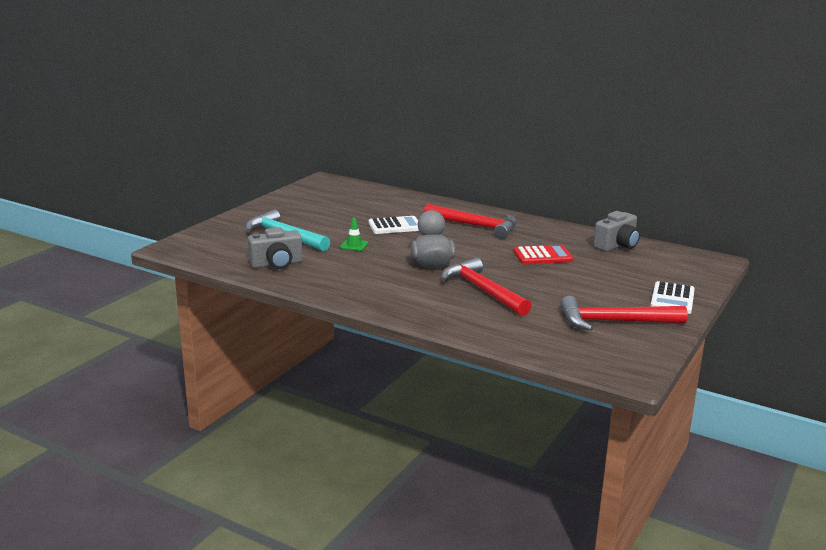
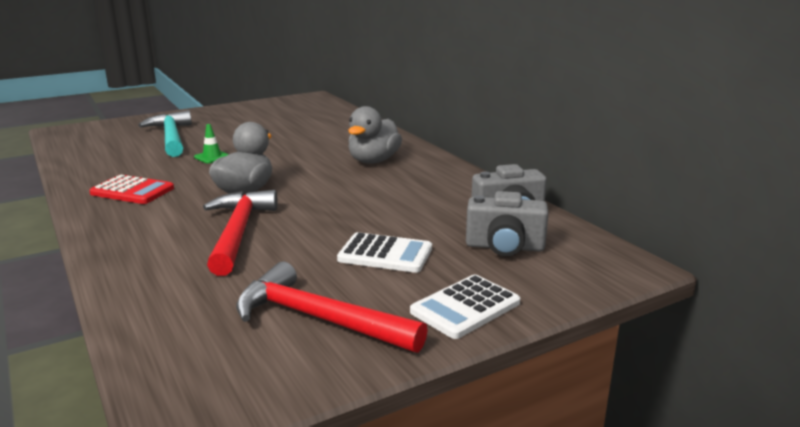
camera: 30 degrees right, 0 degrees up
grey camera [248,227,303,269] -> grey camera moved to [466,191,548,256]
white calculator [369,216,419,234] -> white calculator moved to [337,232,432,273]
red hammer [424,204,517,239] -> grey duck [348,106,402,164]
red calculator [513,245,573,264] -> red calculator moved to [89,175,174,204]

